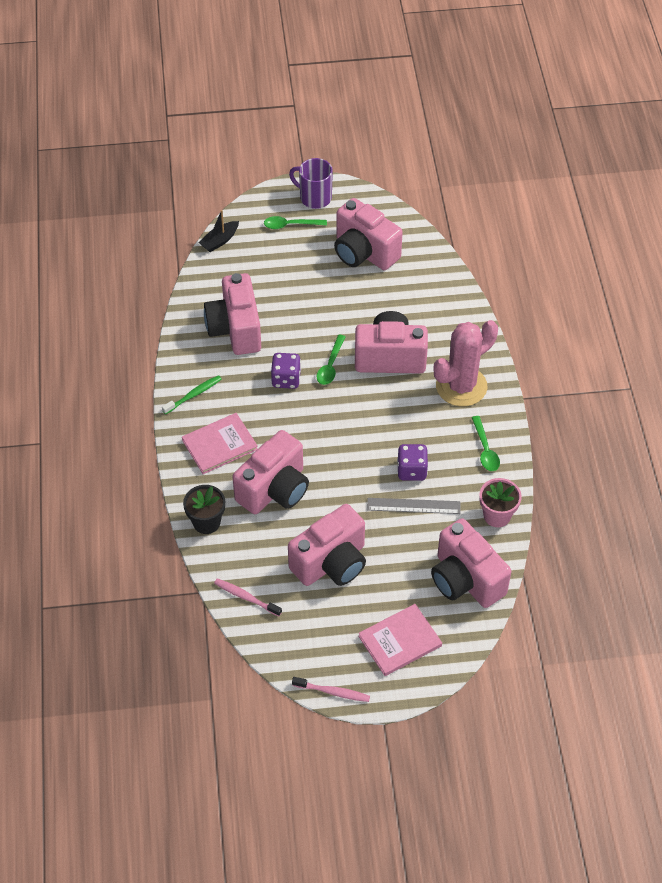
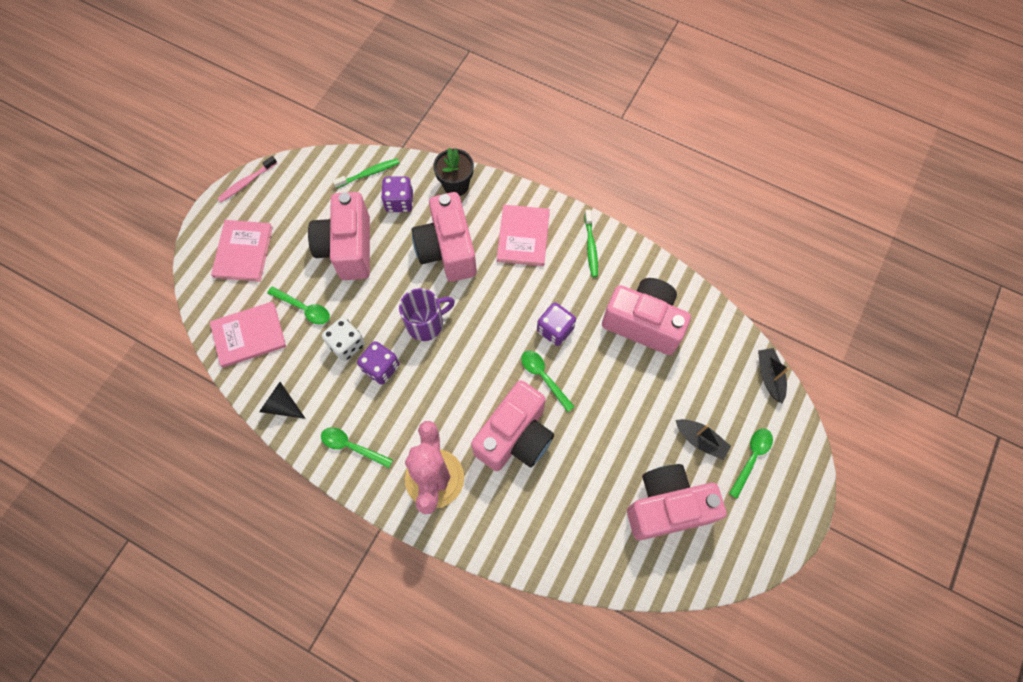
camera: 125 degrees right, 15 degrees up
pink toothbrush [214,578,282,616] -> green toothbrush [333,158,399,188]
purple mug [289,158,333,209] -> purple mug moved to [399,288,455,341]
grey ruler [367,498,460,514] -> white dice [322,317,365,361]
pink camera [431,518,511,608] -> pink book [210,302,286,367]
pink flower pot [479,478,522,527] -> black cone [259,382,306,419]
none -> green spoon [267,286,330,325]
none -> purple dice [381,176,413,212]
none -> black boat [675,419,731,460]

